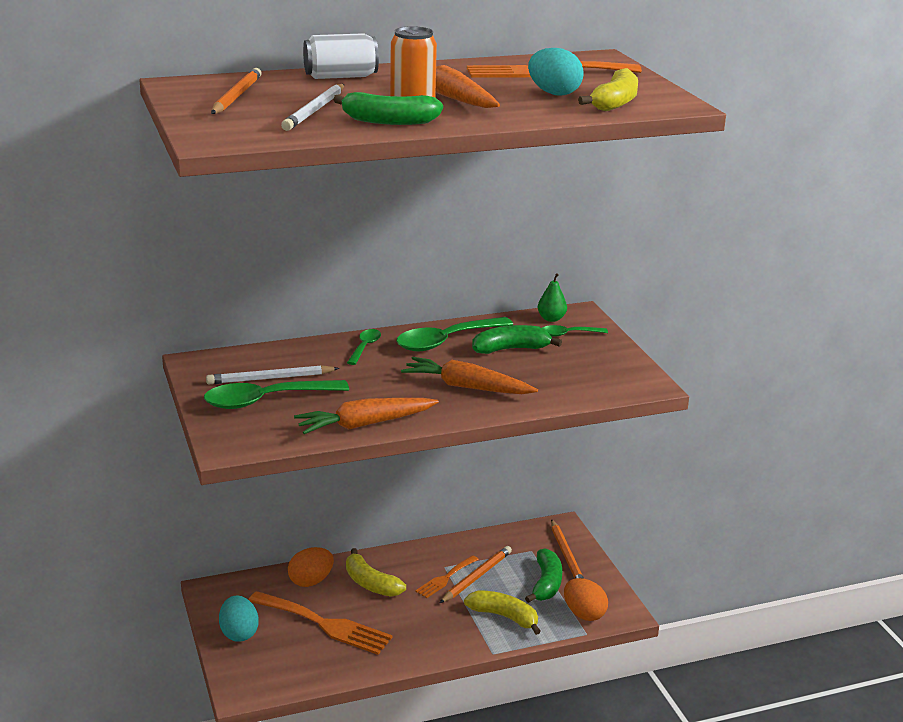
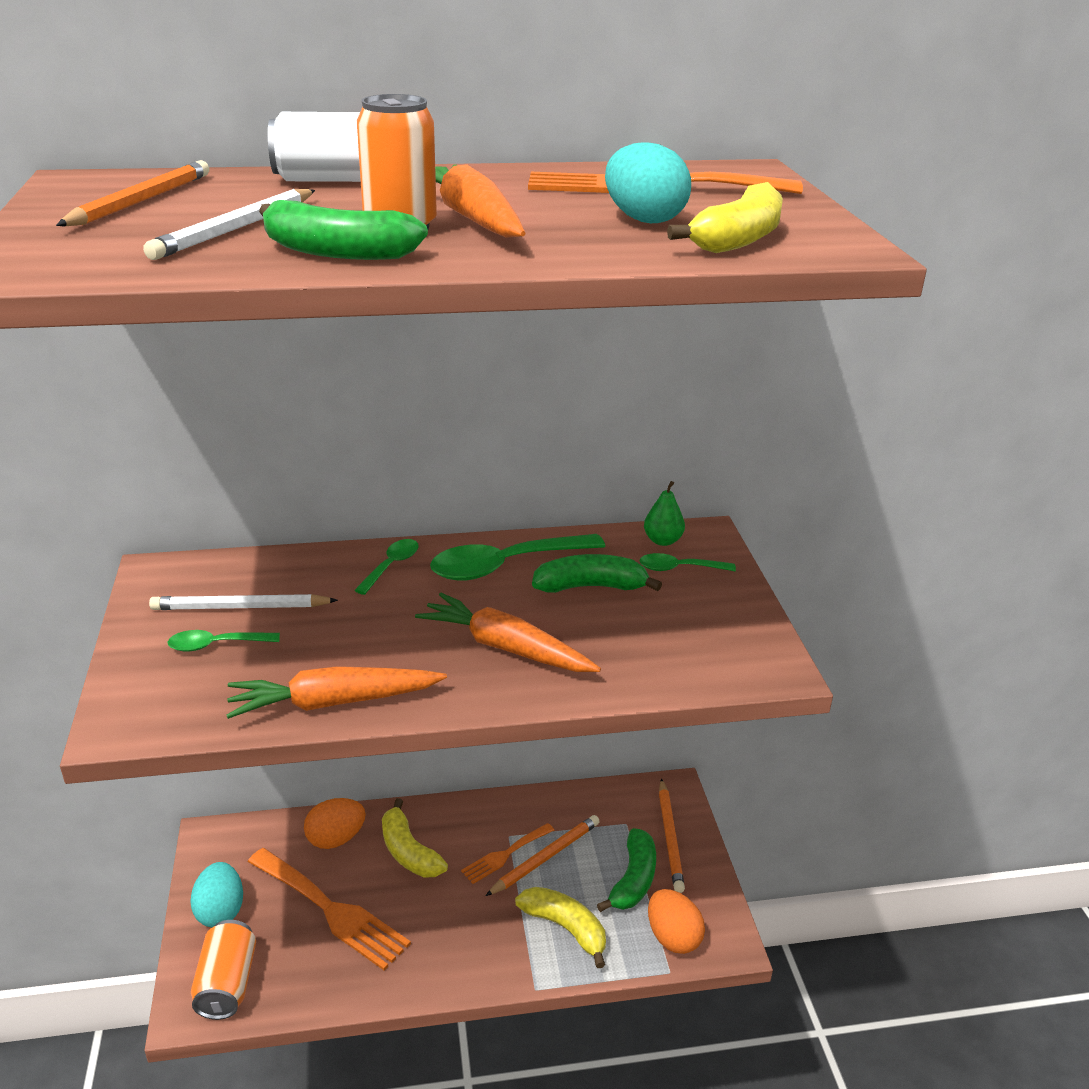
camera: 10 degrees right, 5 degrees up
green spoon [204,380,349,409] -> green spoon [168,630,280,651], size x0.53
none -> orange can [191,920,256,1020]

